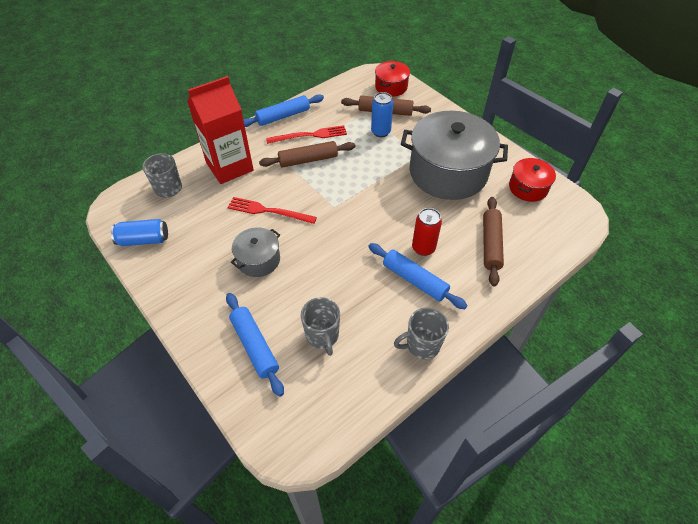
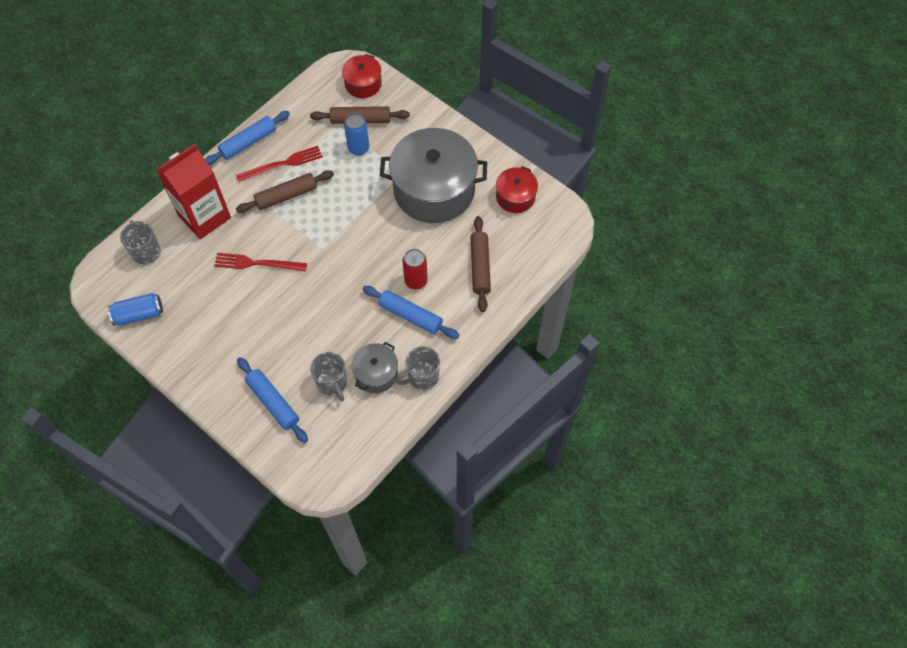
camera: 10 degrees left, 10 degrees up
grey pot [231,227,280,277] -> grey pot moved to [352,342,398,393]

